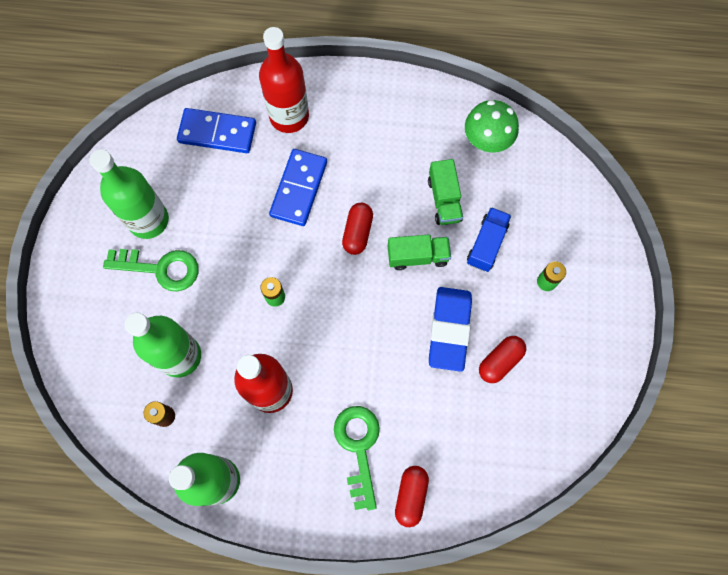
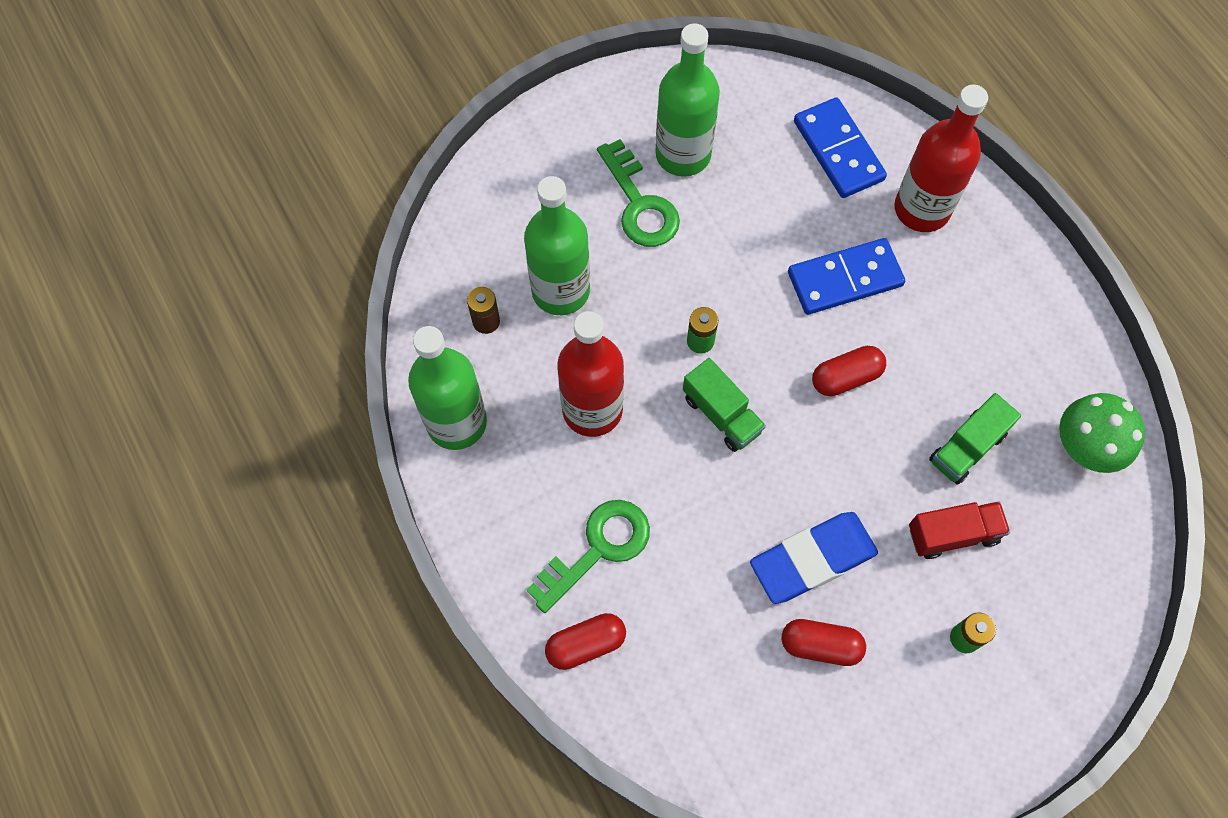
camera: 55 degrees right, 5 degrees down
green truck [388,234,451,270] -> green truck moved to [683,358,766,452]
blue truck [467,207,511,272] -> red truck [909,501,1010,559]

